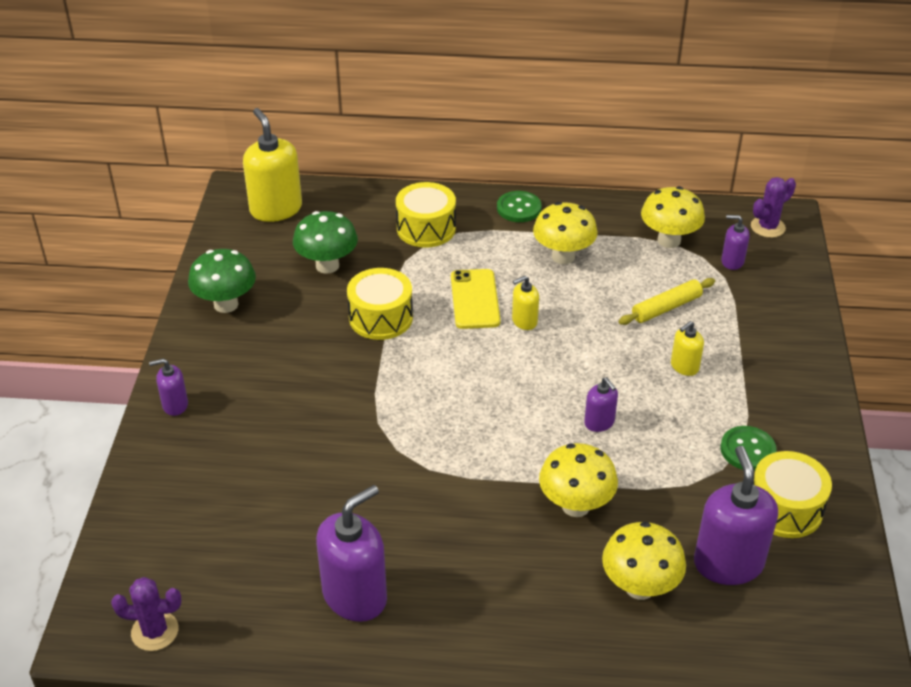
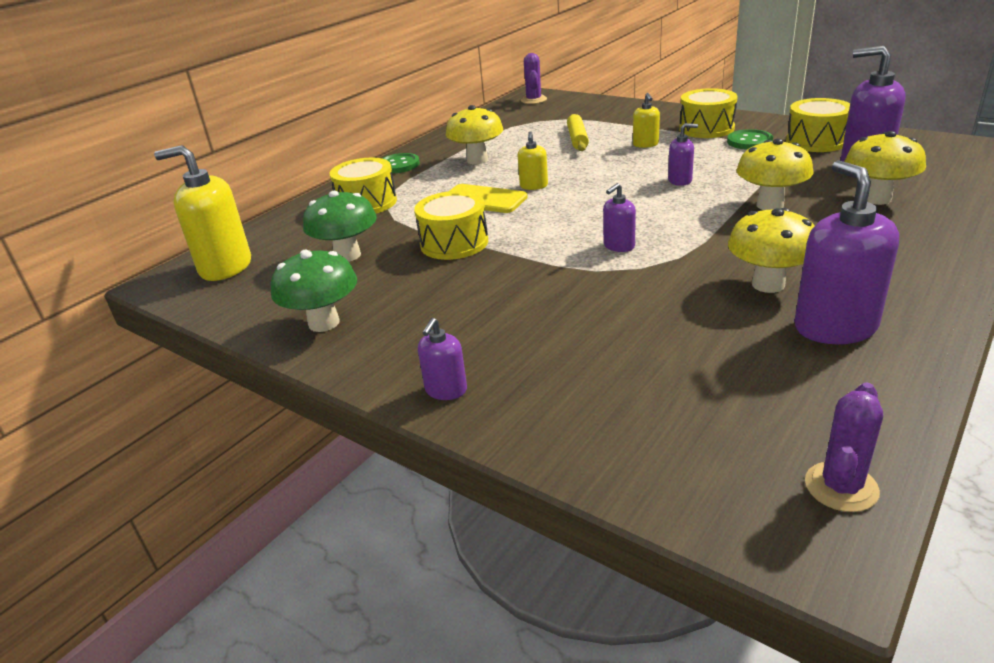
camera: 55 degrees left, 10 degrees down
yellow mushroom [641,186,705,248] -> yellow mushroom moved to [728,208,815,293]
purple soap dispenser [721,215,750,270] -> purple soap dispenser moved to [603,183,636,252]
none -> yellow drum [679,88,738,138]

